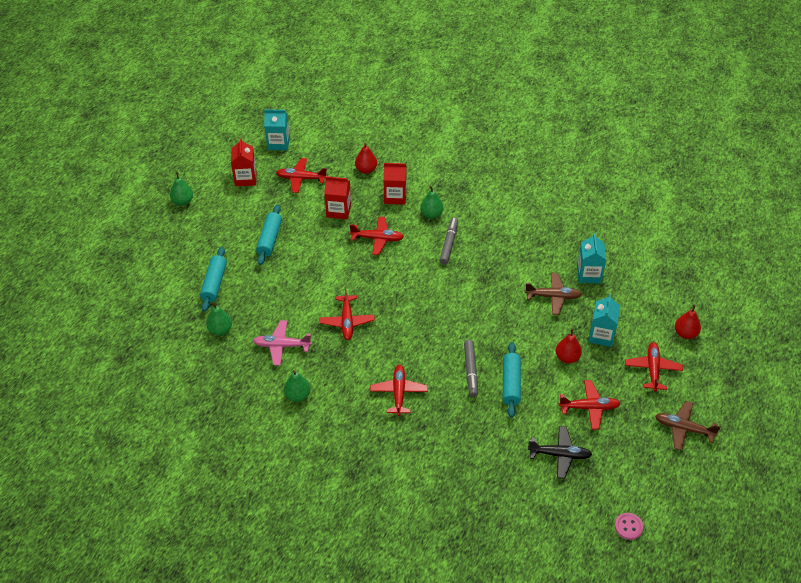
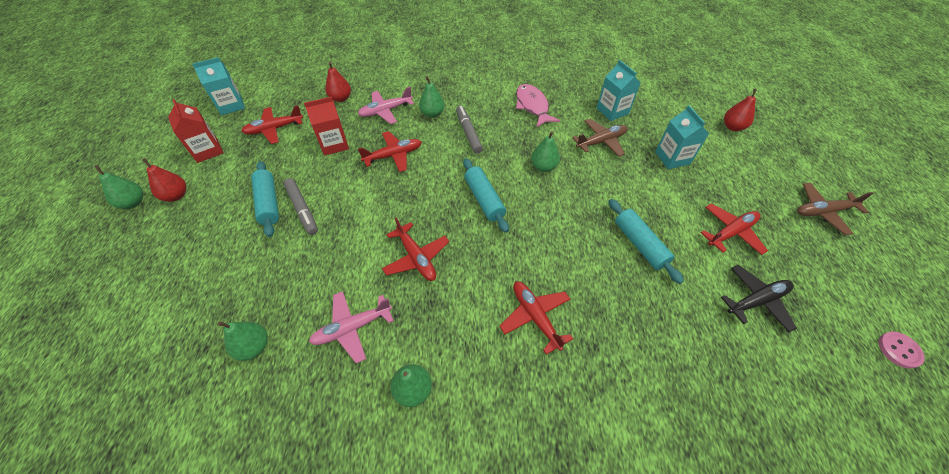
camera: 30 degrees left, 5 degrees up
turquoise rolling pin [200,247,227,312] -> turquoise rolling pin moved to [463,159,509,233]
red carton [384,163,407,205] -> pink plane [358,87,414,124]
grey marker [464,340,478,397] -> grey marker moved to [284,178,318,235]
red pear [556,329,582,363] -> red pear moved to [142,158,186,202]
red plane [625,342,683,392] -> none
none -> pink fish [516,84,560,127]
none -> green pear [531,131,560,172]

